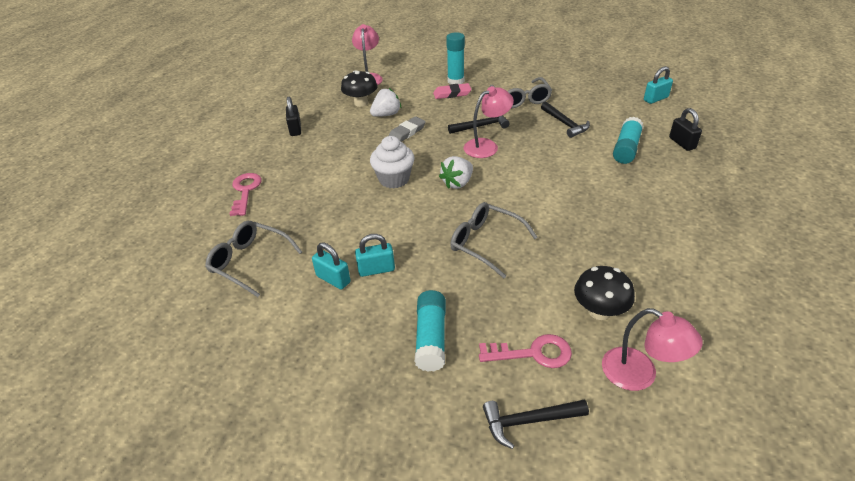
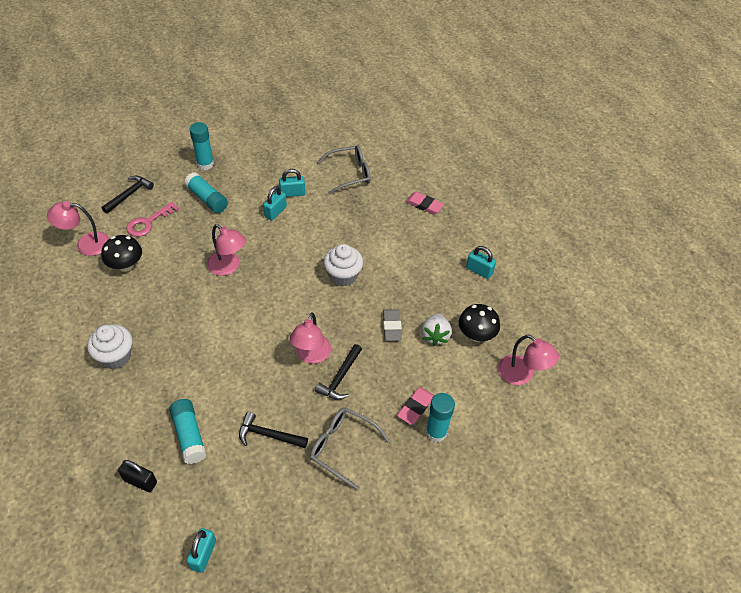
camera: 130 degrees right, 10 degrees up
pink key [230,173,262,216] -> pink eraser [406,192,444,214]
black padlock [286,97,301,136] -> turquoise padlock [466,246,496,279]
white strawberry [439,156,473,189] -> none
grey glasses [450,202,538,278] -> pink lamp [207,224,246,276]
none -> white cupcake [87,324,132,369]
none -> turquoise glue stick [189,122,214,170]

